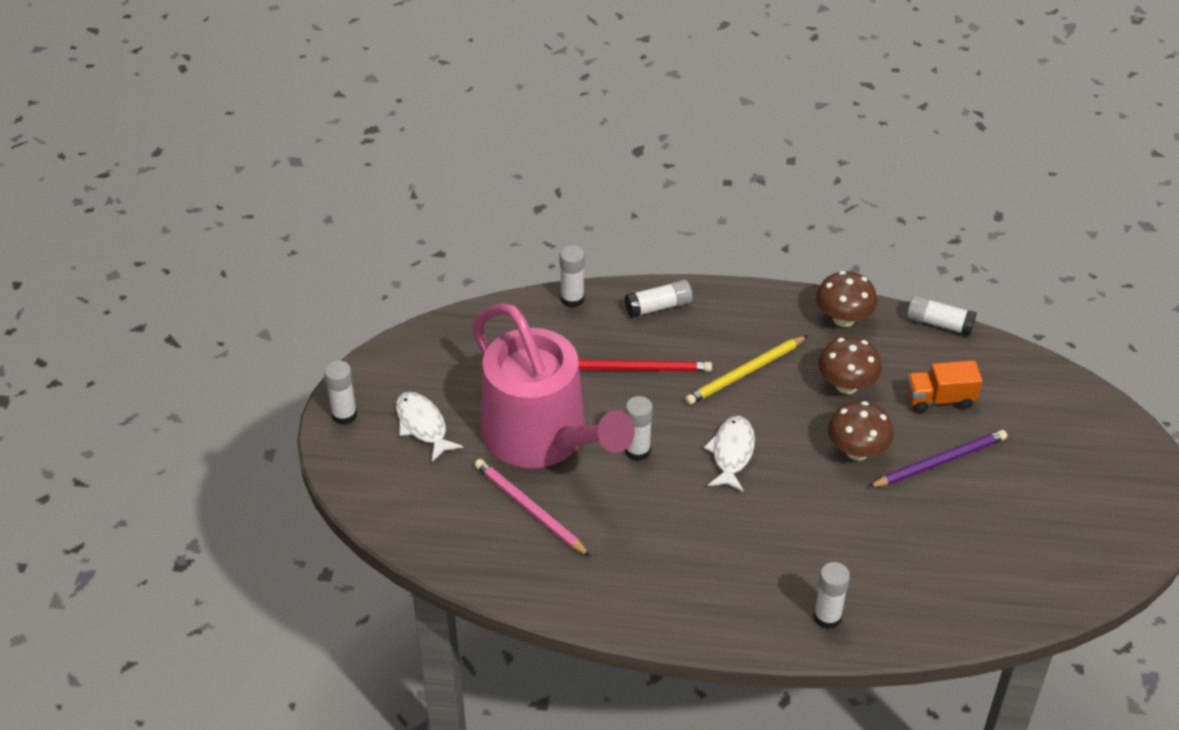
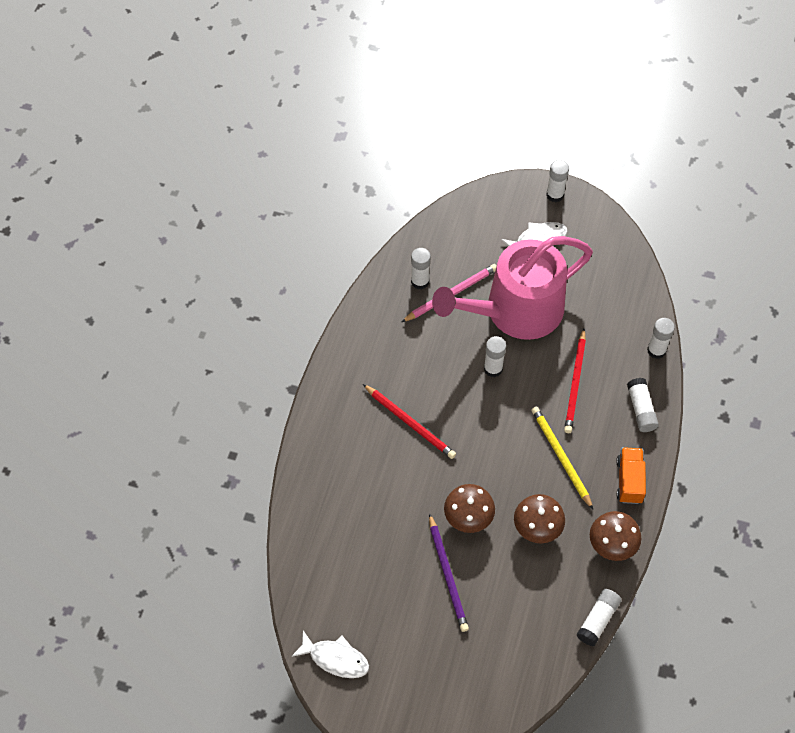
camera: 100 degrees right, 15 degrees up
white fish [704,416,755,492] -> white fish moved to [291,630,369,678]
white glue stick [813,562,850,629] -> white glue stick moved to [411,248,431,290]
orange truck [906,360,983,413] -> orange truck moved to [616,447,646,504]
none -> red pencil [363,384,456,459]

